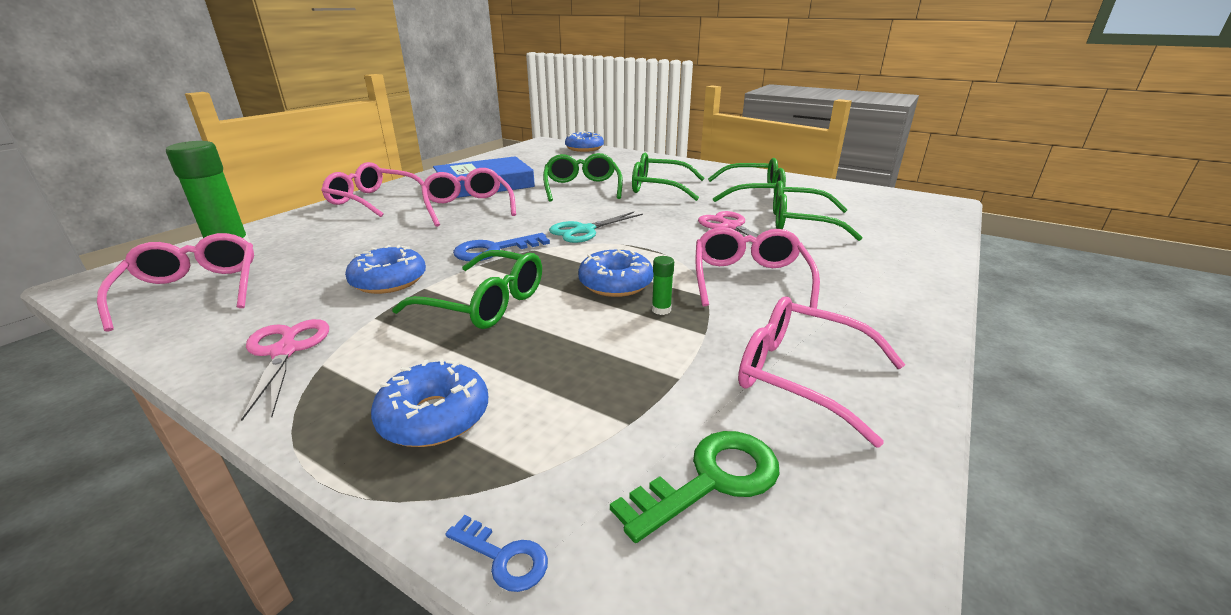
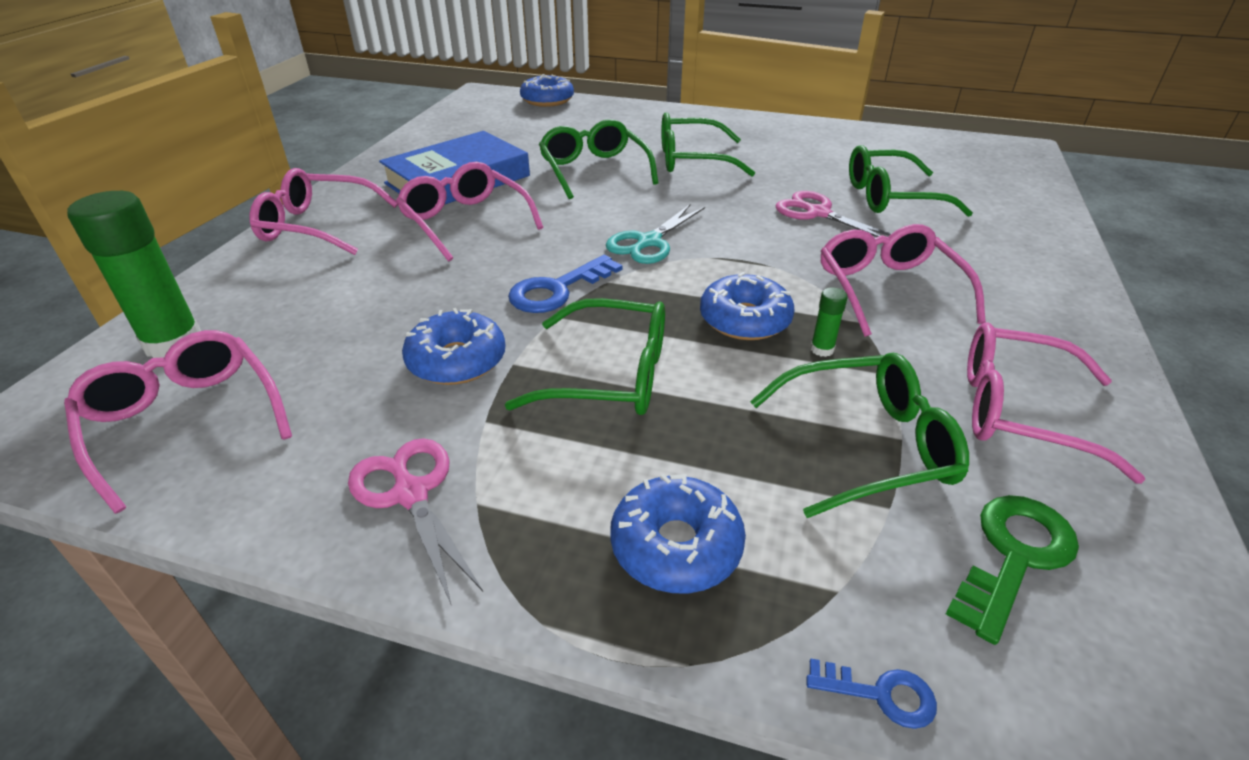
camera: 15 degrees left, 10 degrees up
green glasses [708,158,786,202] -> green glasses moved to [750,353,969,518]

